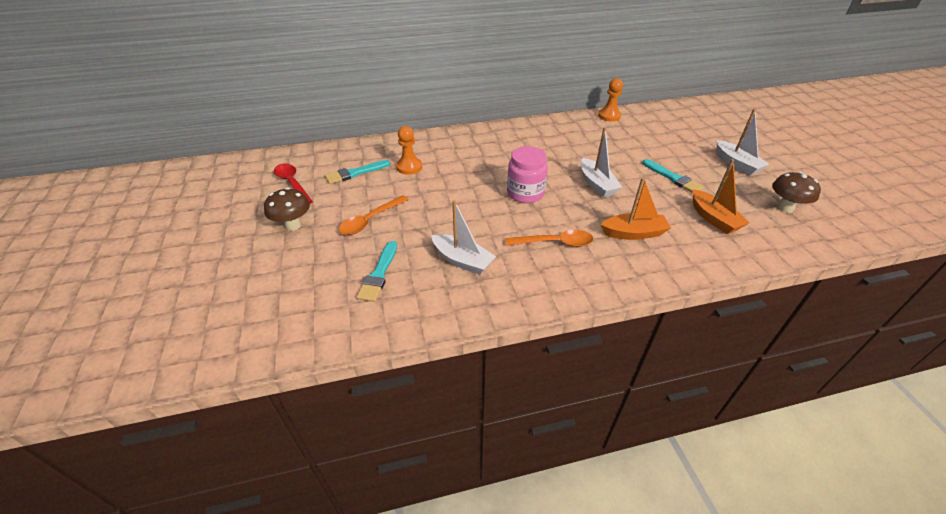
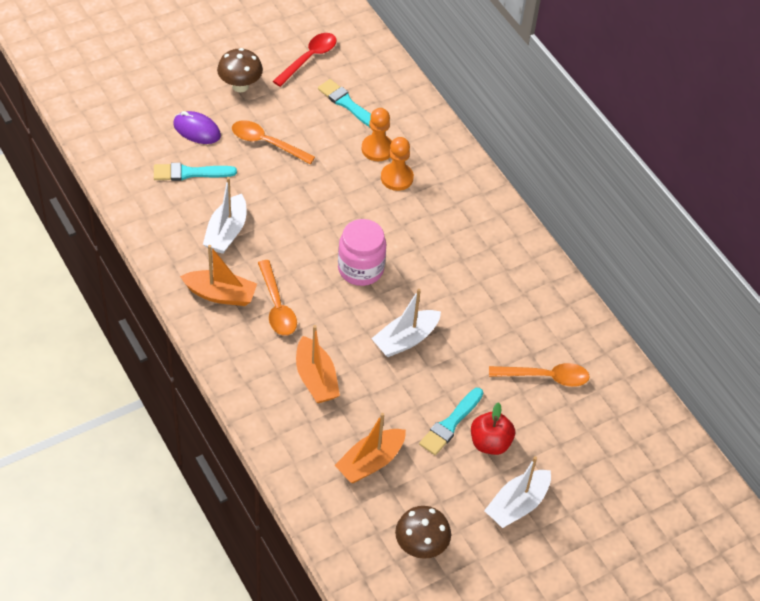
camera: 70 degrees right, 10 degrees up
orange pawn [598,78,623,122] -> orange pawn moved to [381,137,414,191]
none -> purple mouse [173,111,221,144]
none -> orange boat [180,245,257,306]
none -> red apple [471,402,515,455]
none -> orange spoon [489,363,590,387]

